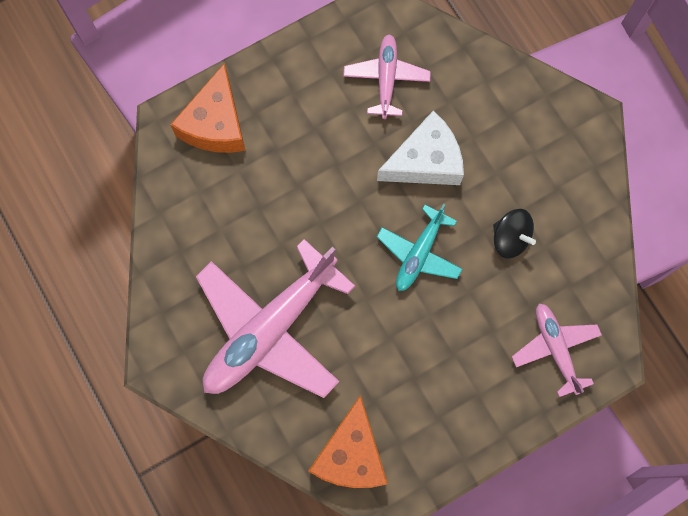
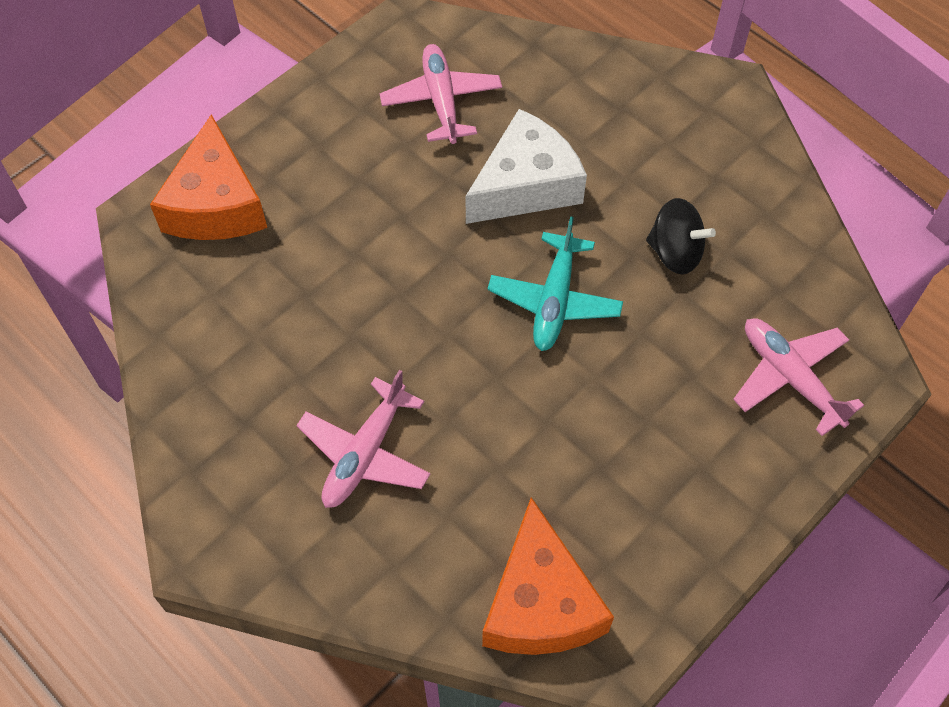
camera: 15 degrees left, 15 degrees down
pink plane [196,239,355,398] -> pink plane [296,370,431,508], size x0.52

